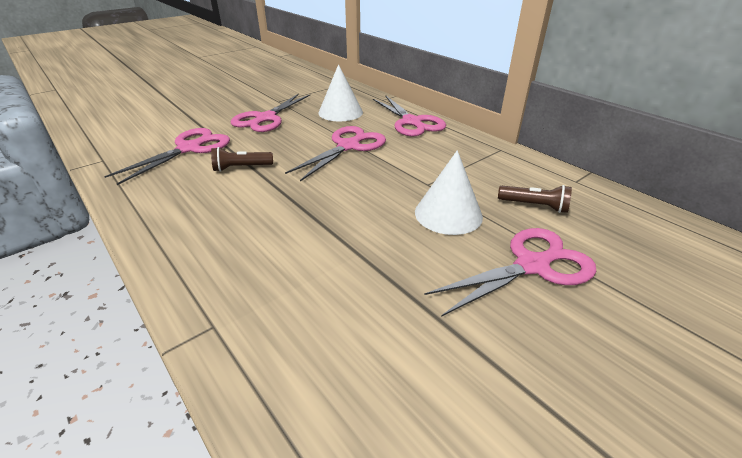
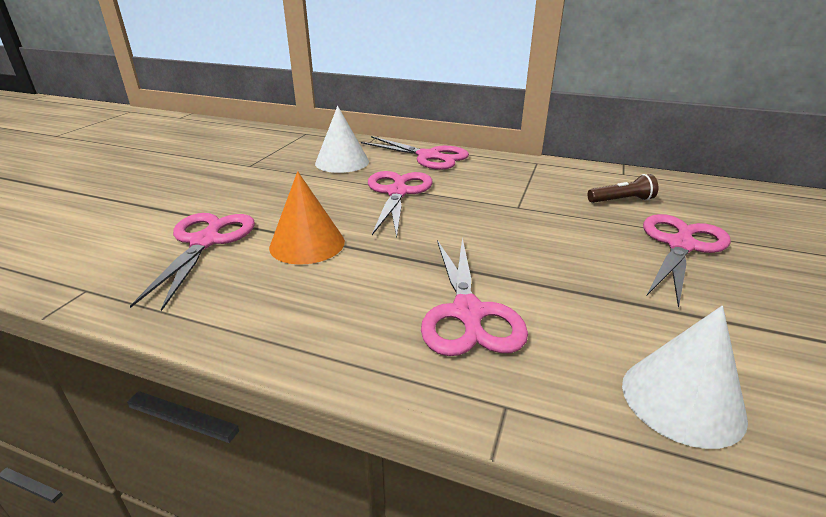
camera: 30 degrees left, 5 degrees down
brown flashlight [211,147,273,172] -> orange cone [269,171,345,265]
pink scissors [231,93,310,132] -> pink scissors moved to [421,238,528,356]
white cone [415,150,483,235] -> white cone moved to [622,306,748,449]

